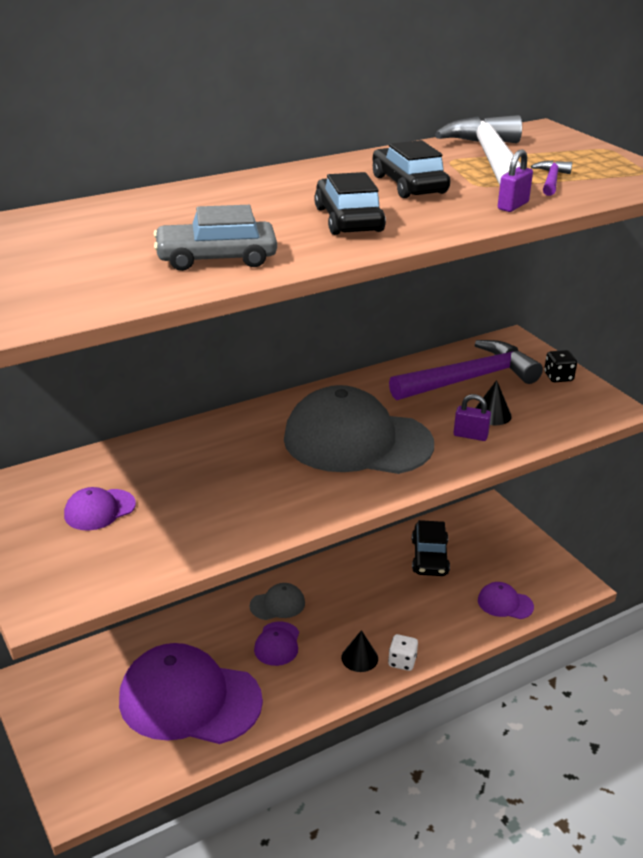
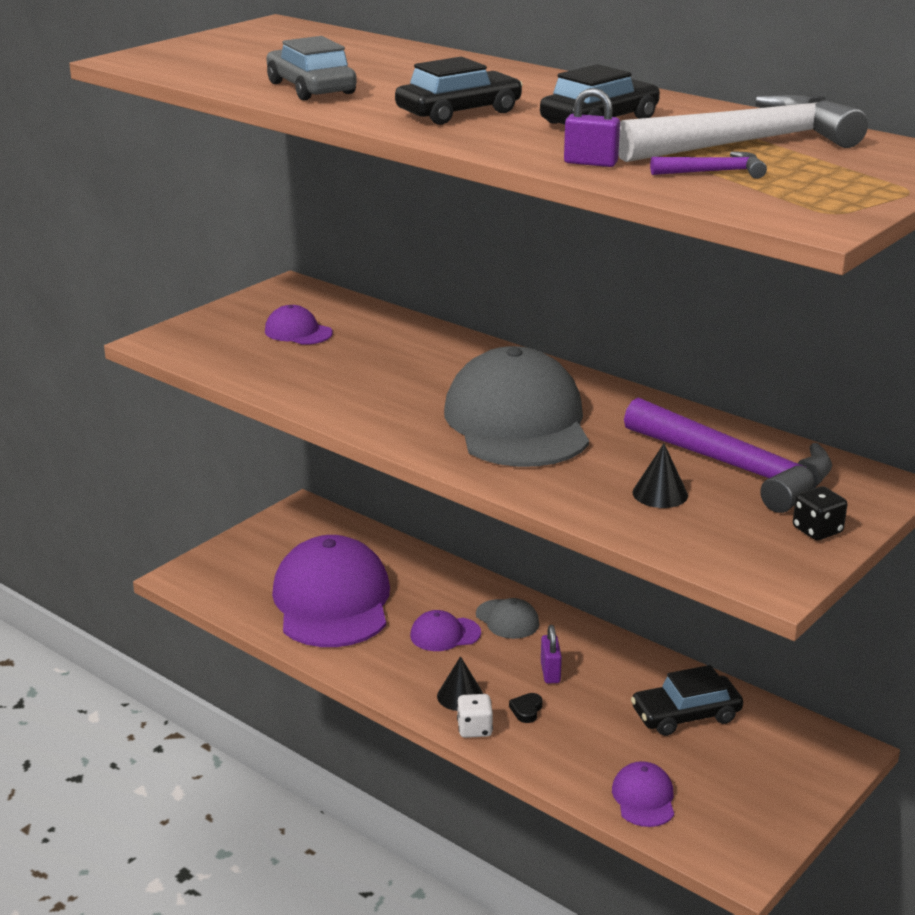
camera: 70 degrees right, 5 degrees down
purple padlock [454,394,491,441] -> purple padlock moved to [541,625,562,683]
none -> black heart [509,693,542,723]

